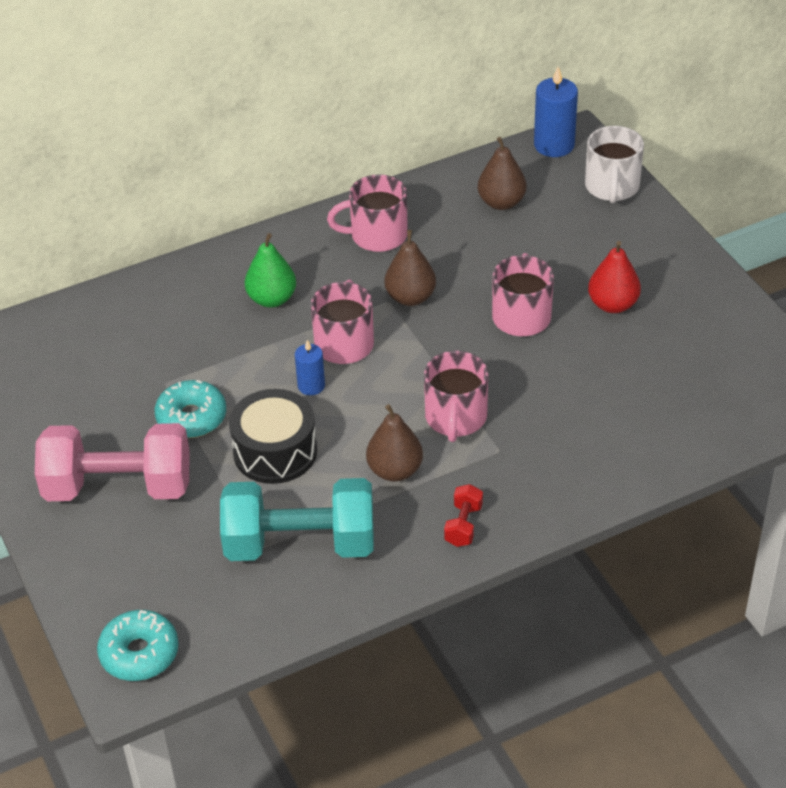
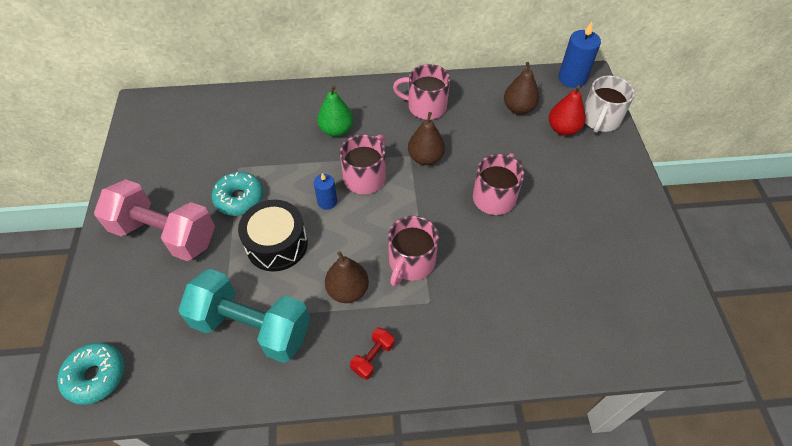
camera: 20 degrees right, 10 degrees up
red pear [588,241,641,313] -> red pear moved to [549,85,586,136]

